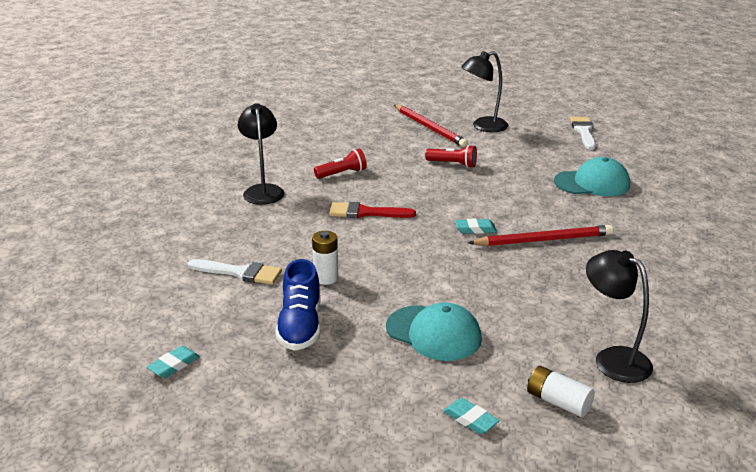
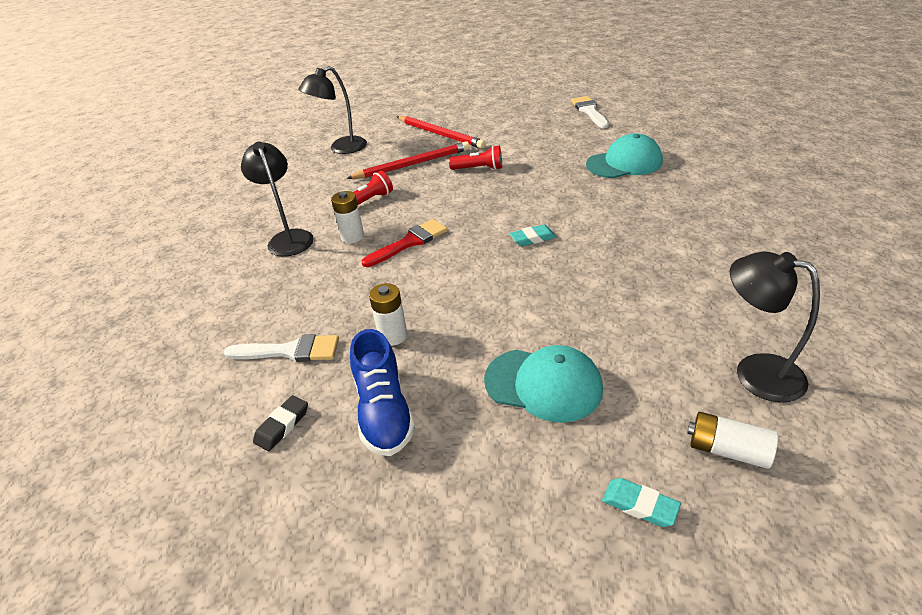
camera: 10 degrees left, 10 degrees up
turquoise eraser [147,346,200,378] -> none
red brush [329,202,416,218] -> red brush turned 150 degrees clockwise [362,219,447,267]
black lamp [461,51,509,132] -> black lamp moved to [298,66,367,154]
red pencil [468,225,613,246] -> red pencil moved to [347,142,470,179]
none -> black eraser [253,395,308,451]
none -> white battery [331,191,364,243]

